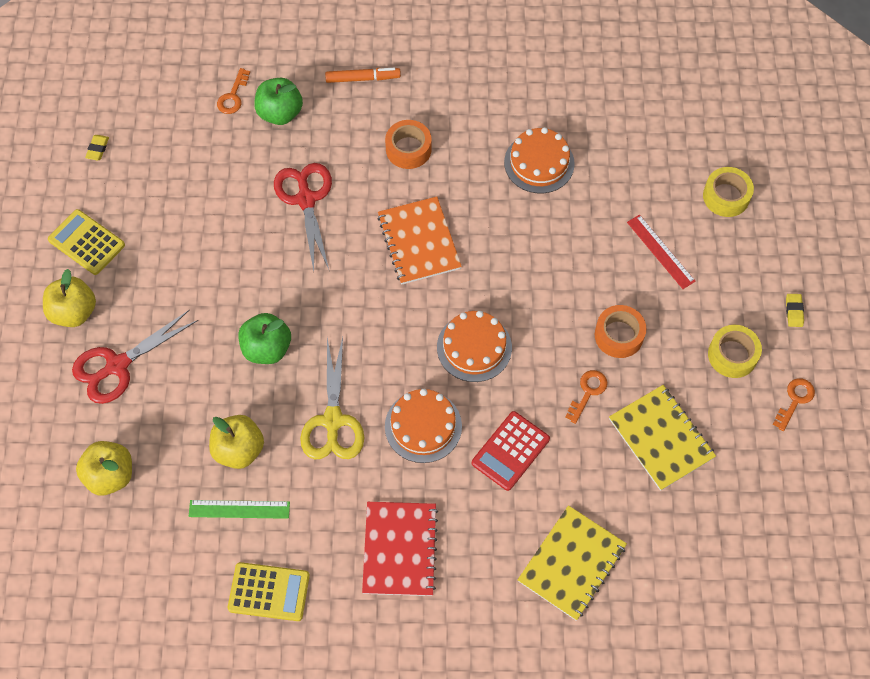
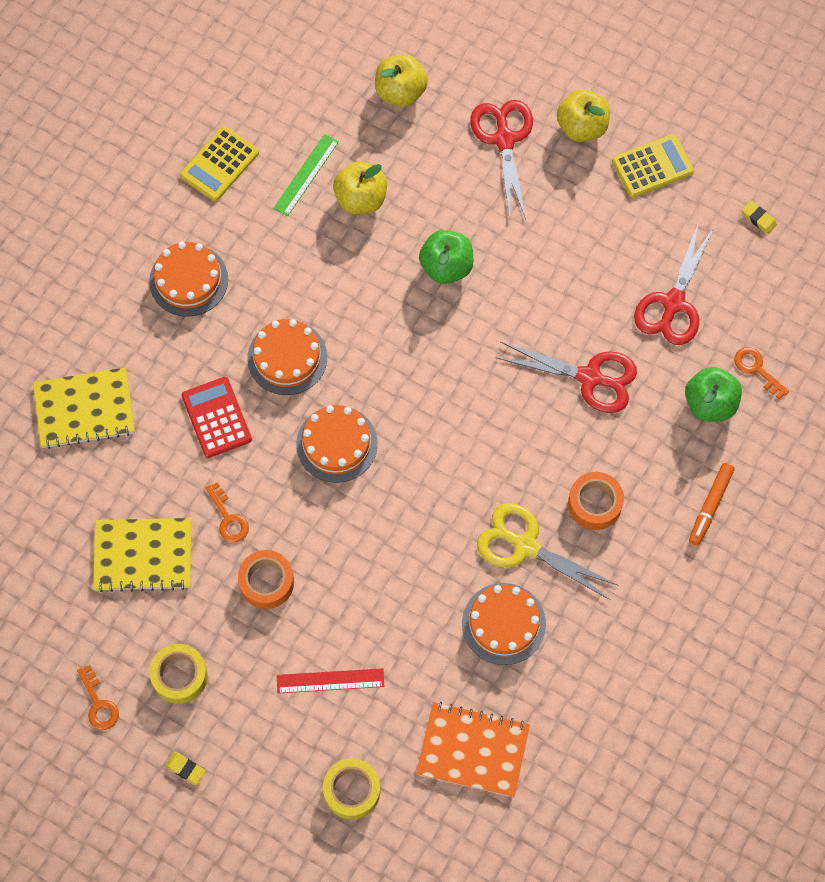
camera: 120 degrees right, 5 degrees up
yellow scissors [300,337,364,459] -> yellow scissors moved to [477,503,617,600]
red notebook [362,502,438,596] -> orange cake [149,242,228,317]
orange notebook [377,196,462,285] -> orange notebook moved to [416,702,530,797]
yellow notebook [517,505,627,620] -> yellow notebook turned 75 degrees counterclockwise [33,367,135,449]
none -> red scissors [634,222,715,345]

